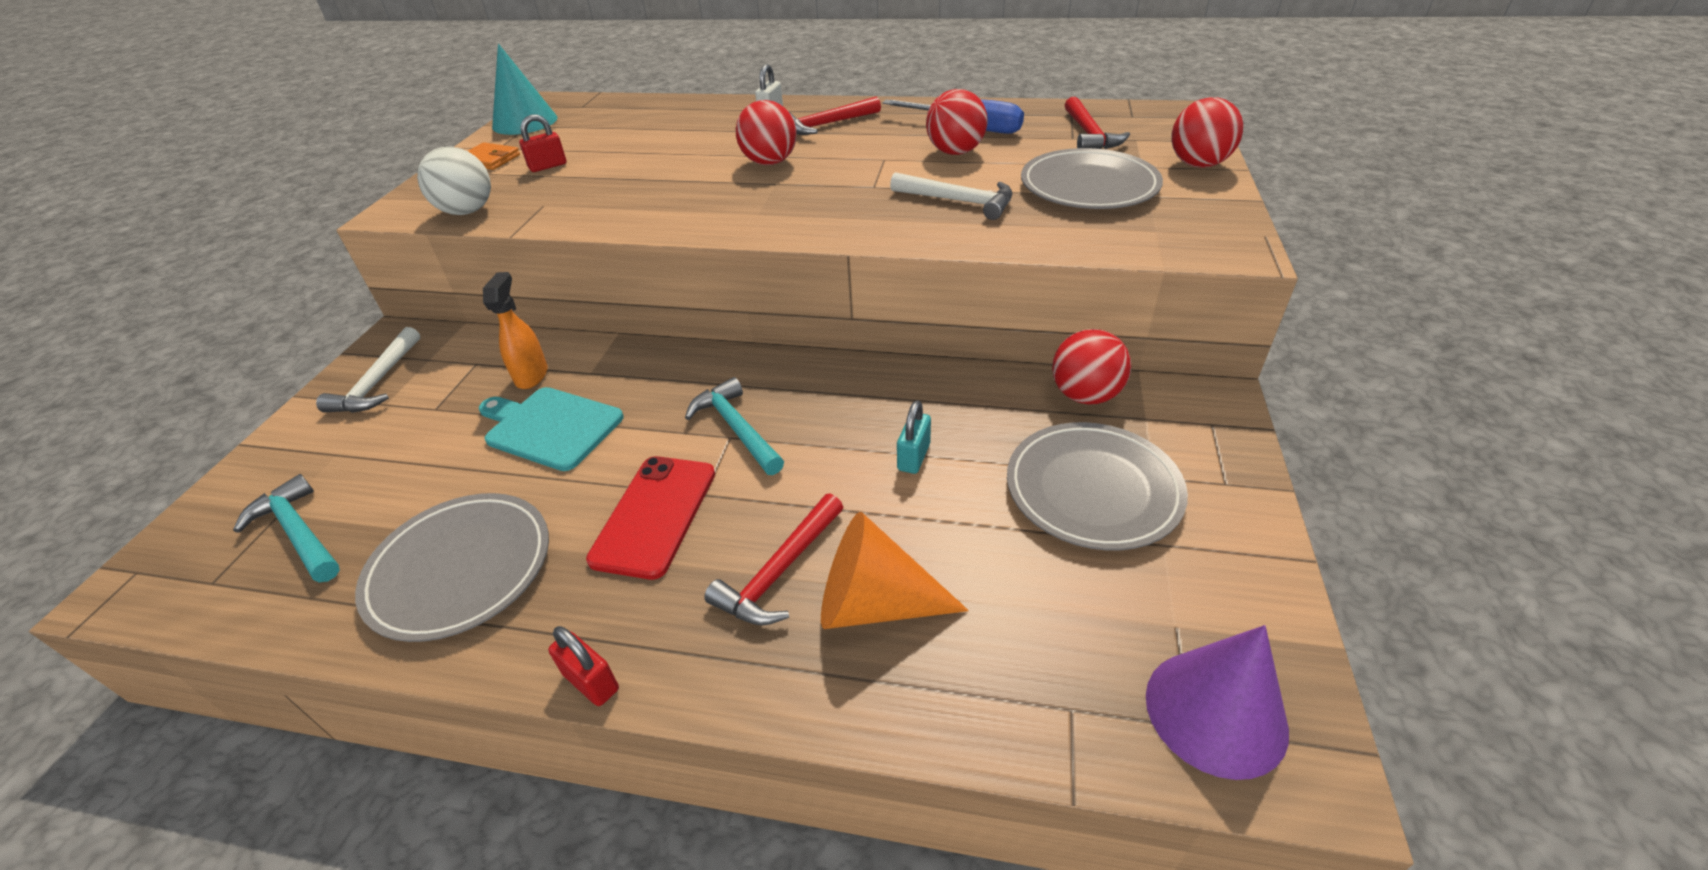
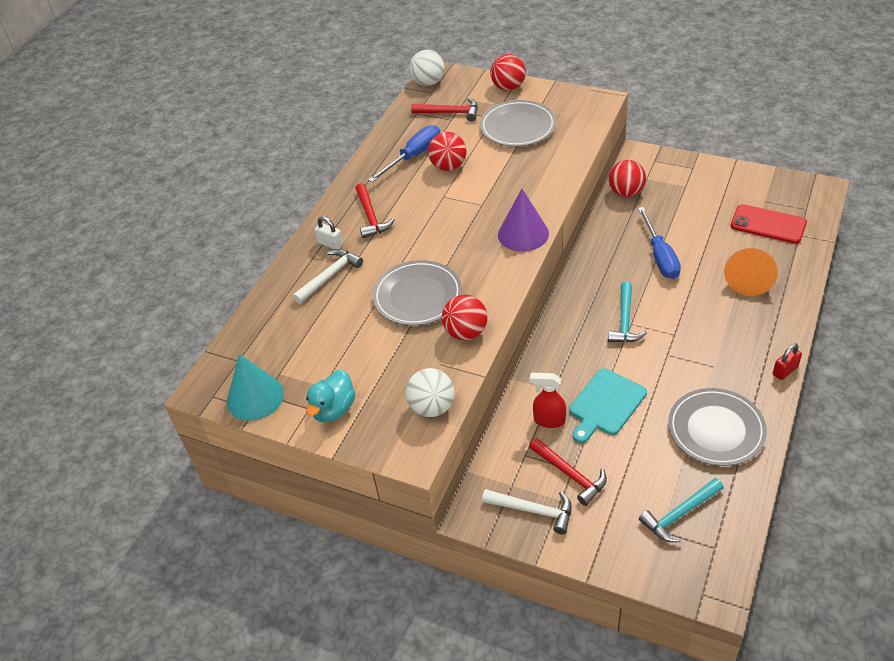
camera: 75 degrees left, 5 degrees up
orange wallet [468,142,520,170] -> turquoise duck [306,370,356,423]
orange spray bottle [483,272,548,389] -> red spray bottle [530,373,566,428]
red padlock [519,114,566,172] -> none
red phone [586,456,715,580] -> red phone moved to [730,204,807,244]
turquoise hammer [685,377,784,475] -> turquoise hammer turned 60 degrees counterclockwise [608,282,647,343]
red hammer [704,494,843,625] -> red hammer moved to [529,438,607,506]
red ball [736,100,797,165] -> red ball moved to [442,295,488,340]
white hammer [890,172,1012,220] -> white hammer moved to [293,249,363,304]
turquoise padlock [897,400,931,474] -> blue screwdriver [638,207,681,279]
grey plate [1007,422,1188,550] -> grey plate moved to [372,260,462,326]
purple cone [1146,625,1289,780] -> purple cone moved to [498,189,549,252]
none -> white ball [410,50,444,86]

